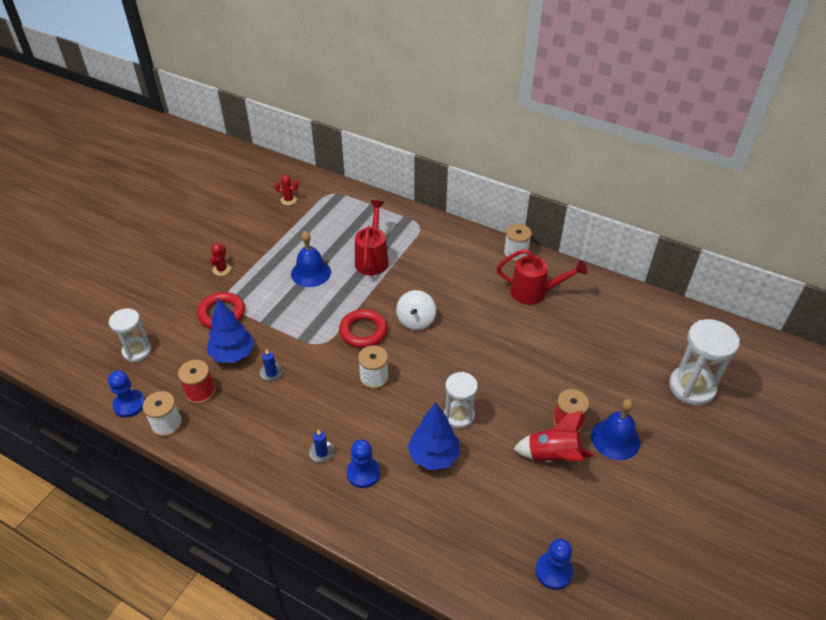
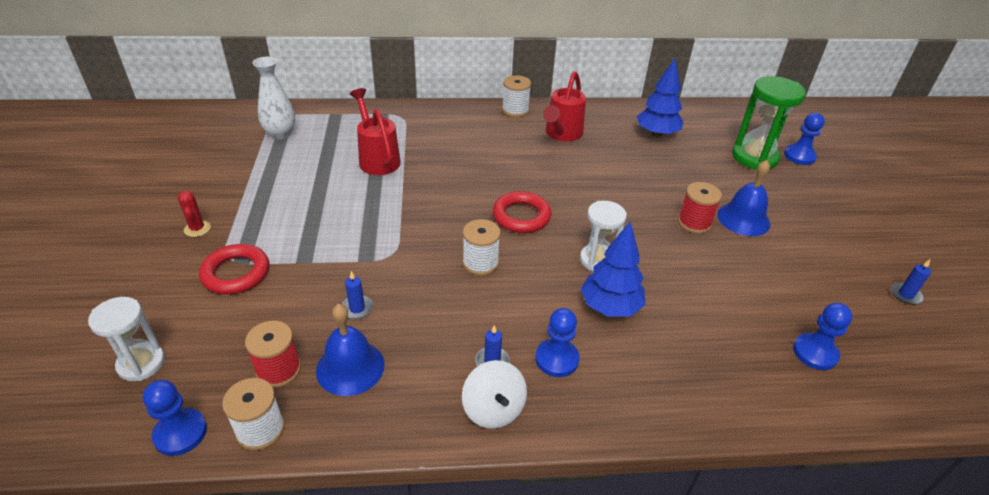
camera: 35 degrees left, 5 degrees down
blue tree [207,299,255,363] -> blue tree moved to [637,59,683,137]
red cactus [274,175,299,205] -> none
blue bell [291,231,331,287] -> blue bell moved to [316,304,385,396]
red ring [339,309,387,348] -> red ring moved to [493,191,552,233]
white spinning top [396,290,436,330] -> white spinning top moved to [462,360,527,429]
red watering can [497,249,587,305] -> red watering can turned 135 degrees clockwise [543,71,586,141]
red rocket [513,410,595,462] -> none
white hourglass [669,319,740,405] -> green hourglass [732,76,806,169]
none -> white vase [253,57,295,140]
none -> blue pawn [784,113,825,165]
none -> blue candle [891,260,931,305]

